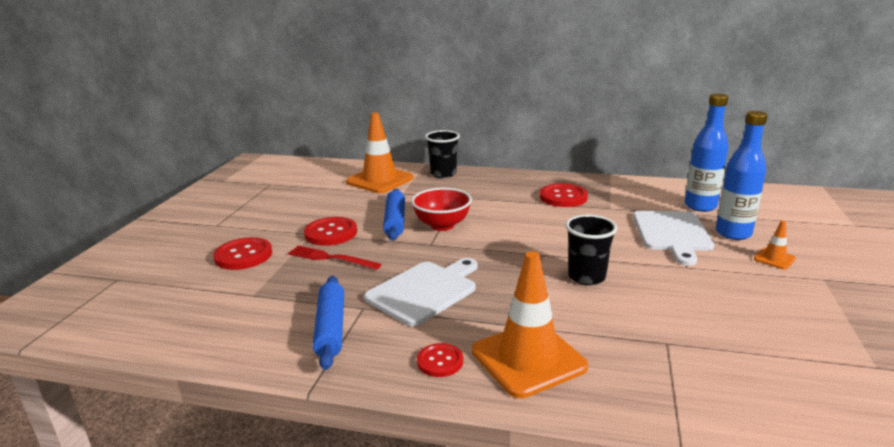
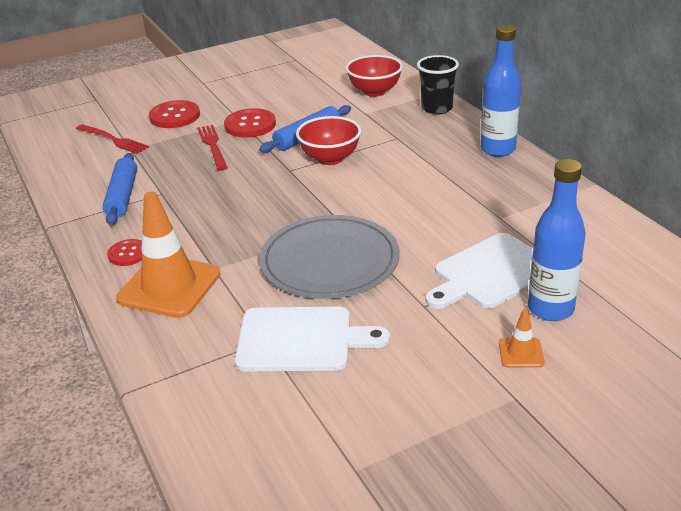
camera: 50 degrees right, 10 degrees up
blue rolling pin [313,276,344,370] -> blue rolling pin turned 45 degrees counterclockwise [103,153,137,225]
orange traffic cone [346,112,414,193] -> red bowl [346,55,403,97]
white cutting board [364,258,478,326] -> white cutting board moved to [235,307,390,371]
red button [540,183,588,207] -> none
black cup [565,214,617,285] -> grey plate [259,215,400,299]
blue bottle [685,93,728,212] -> blue bottle moved to [481,25,521,157]
none -> red fork [76,124,149,154]

